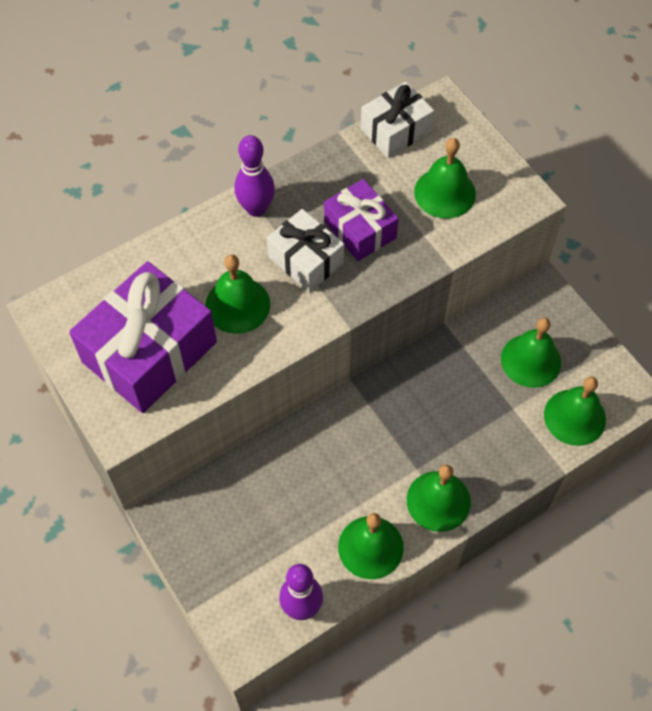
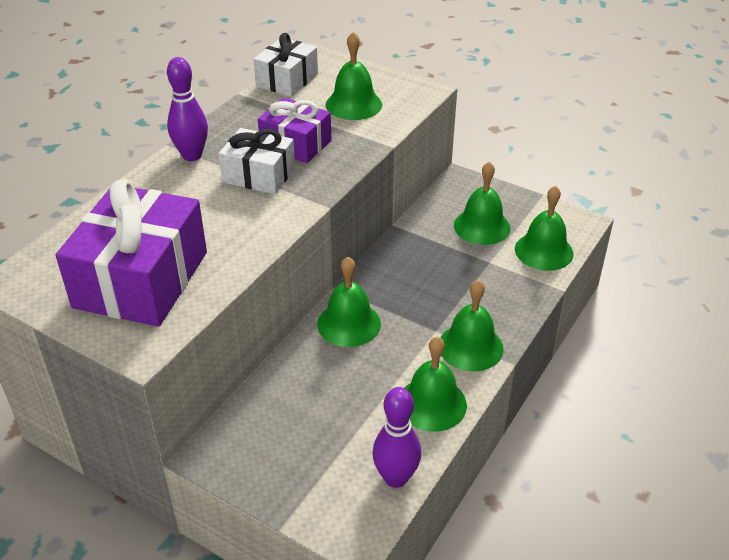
camera: 25 degrees left, 20 degrees down
green bell [205,255,270,334] -> green bell moved to [317,257,381,347]

